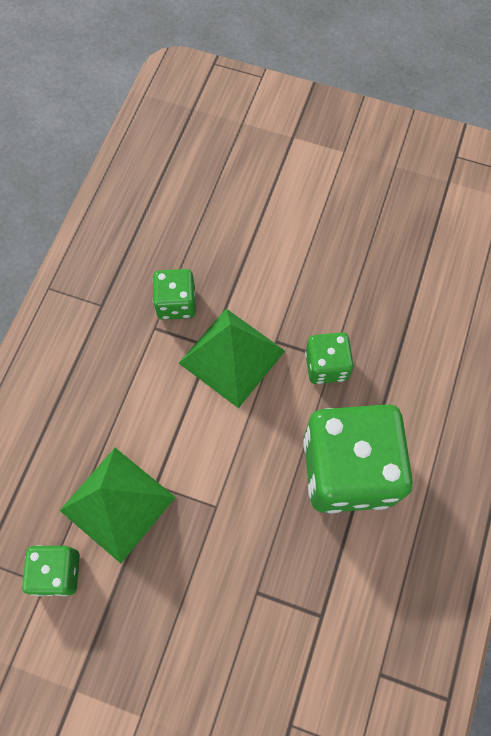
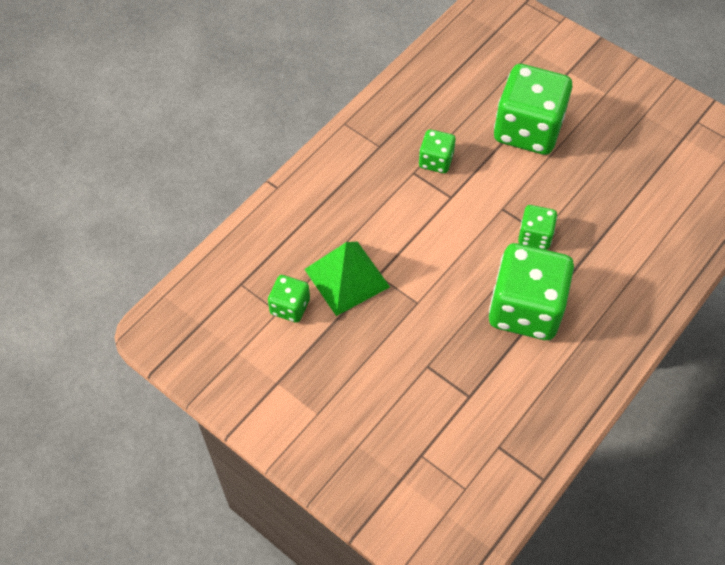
camera: 20 degrees right, 10 degrees down
green pyramid [179,309,285,408] -> none
none -> green dice [494,64,572,155]

